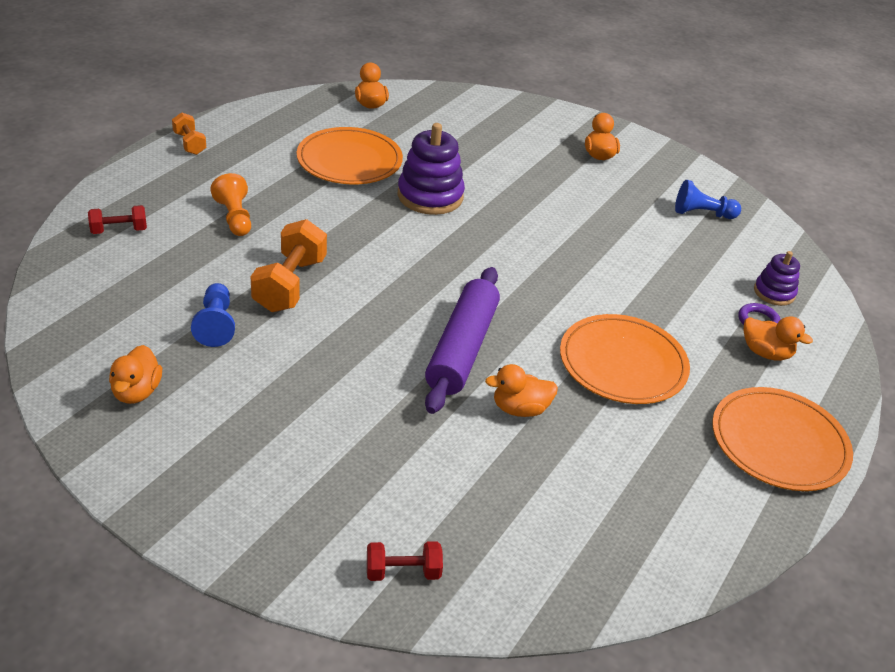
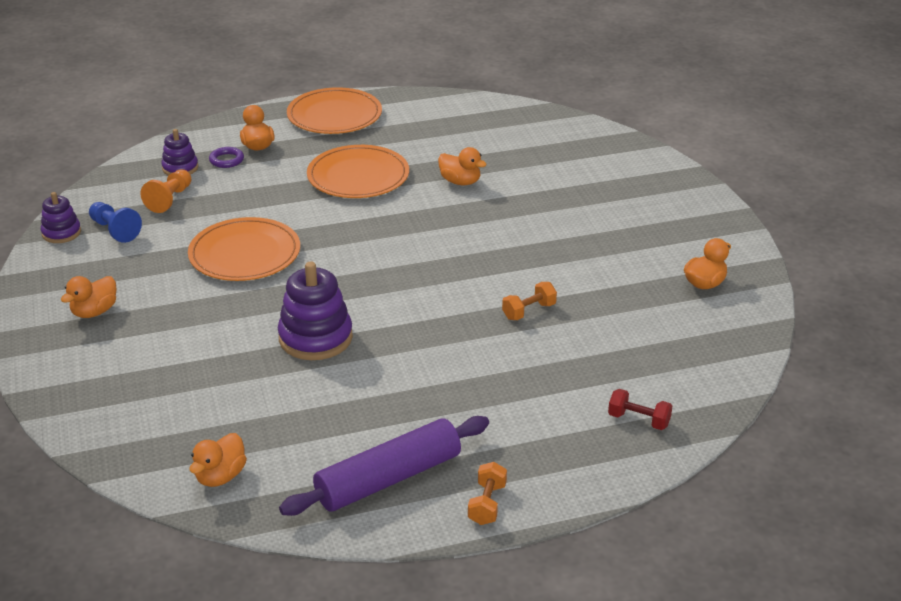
camera: 135 degrees left, 5 degrees down
blue pawn [191,283,235,347] -> none
orange pawn [210,173,251,236] -> orange pawn moved to [140,169,191,213]
orange dumbbell [250,219,327,312] -> orange dumbbell [502,282,557,320], size x0.56
orange plate [297,127,403,184] -> orange plate moved to [188,217,300,281]
red dumbbell [367,541,443,581] -> none
purple rolling pin [425,267,500,414] -> purple rolling pin moved to [279,416,489,516]
none -> purple stacking toy [41,192,81,243]

